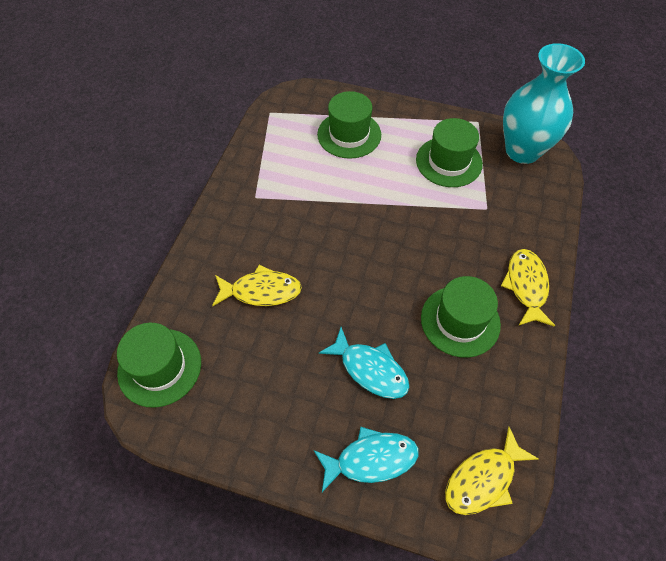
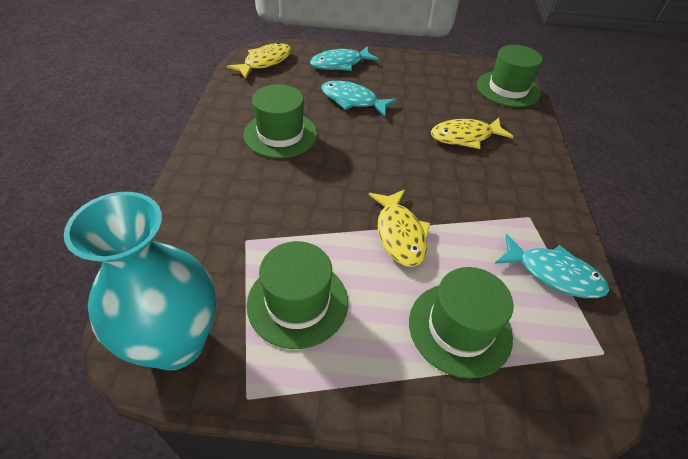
camera: 165 degrees right, 10 degrees down
yellow fish [501,249,555,327] -> yellow fish moved to [368,189,430,267]
none -> turquoise fish [495,234,609,298]

